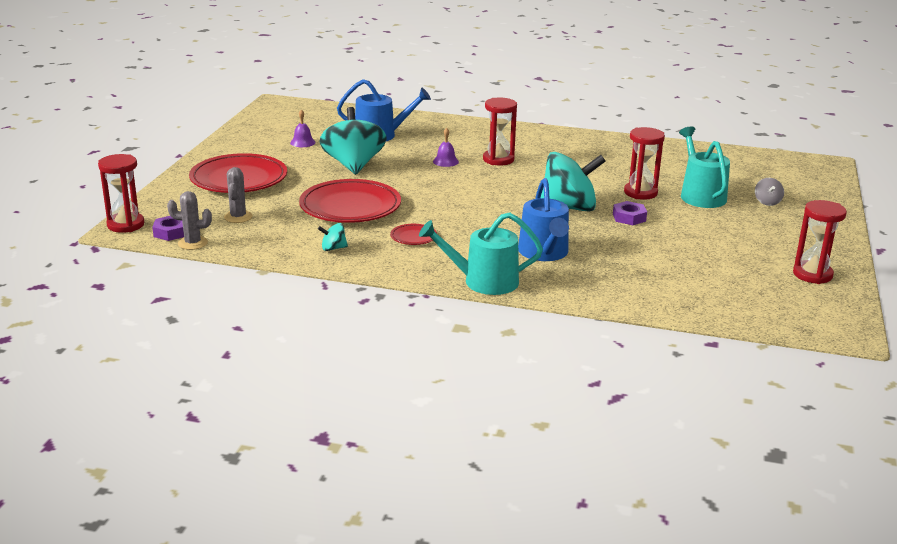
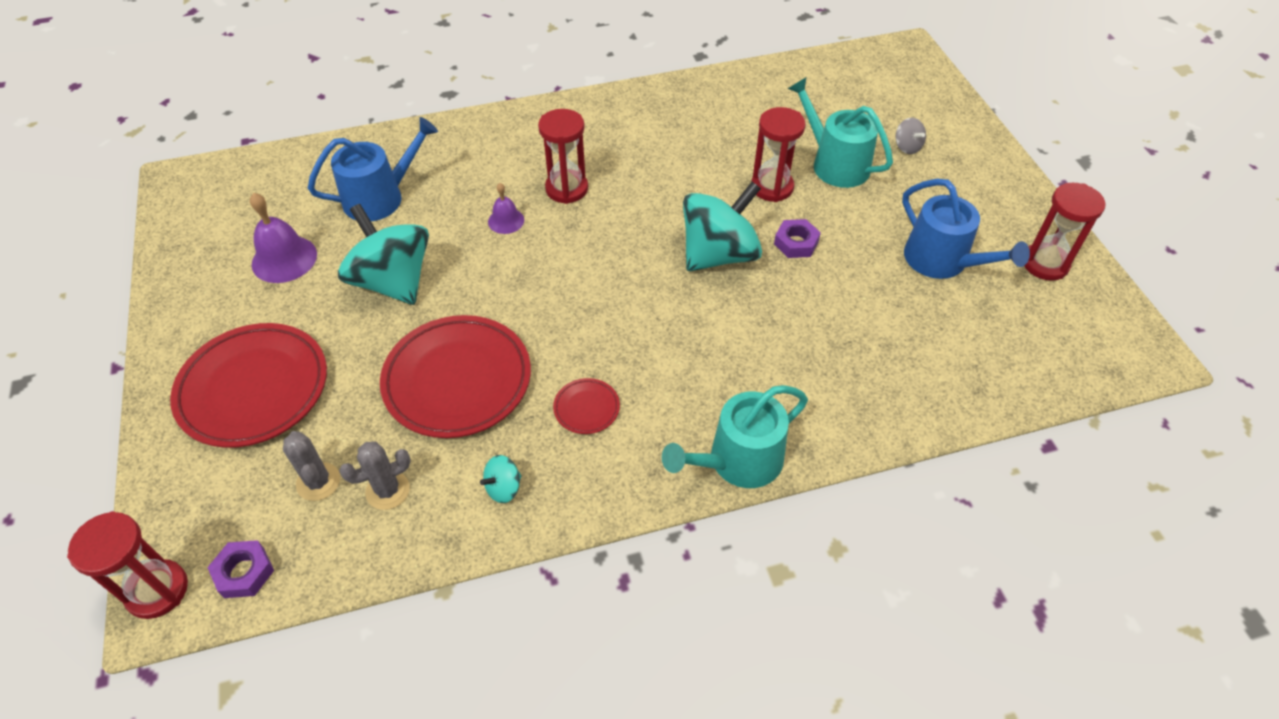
camera: 30 degrees left, 25 degrees up
grey cactus [167,191,212,250] -> grey cactus moved to [339,442,411,510]
purple bell [290,110,315,147] -> purple bell [250,193,317,283], size x1.70
blue watering can [518,178,569,261] -> blue watering can moved to [902,179,1030,279]

